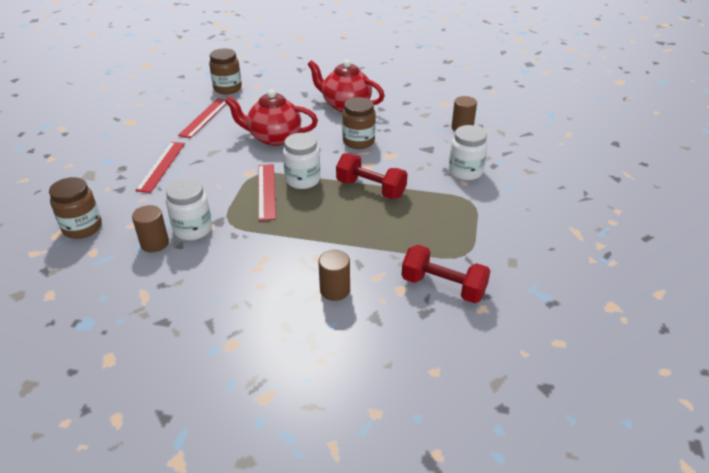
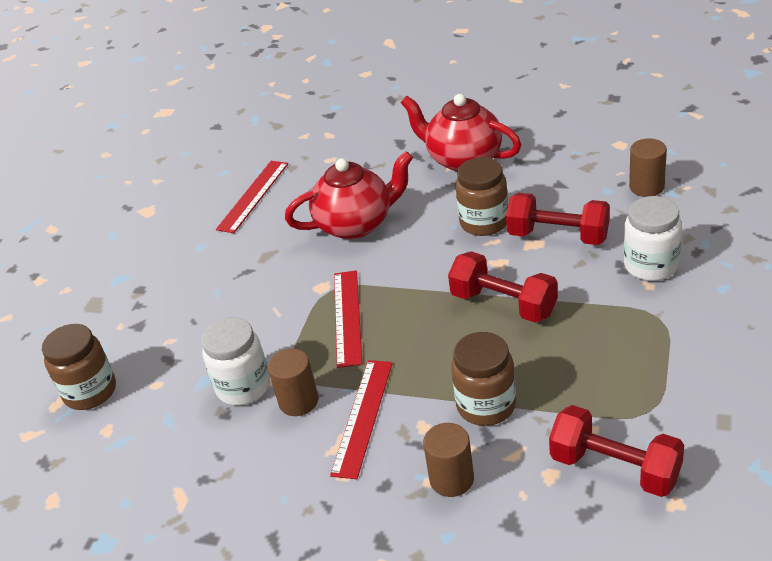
camera: 10 degrees right, 0 degrees up
brown cylinder [132,205,169,252] -> brown cylinder moved to [268,349,318,416]
red ruler [135,142,185,193] -> red ruler moved to [330,360,393,479]
brown jar [209,48,242,94] -> brown jar moved to [451,332,516,426]
red teapot [225,89,318,146] -> red teapot turned 150 degrees clockwise [285,151,413,239]
white jar [283,133,320,189] -> none
none -> red dumbbell [506,193,610,245]

